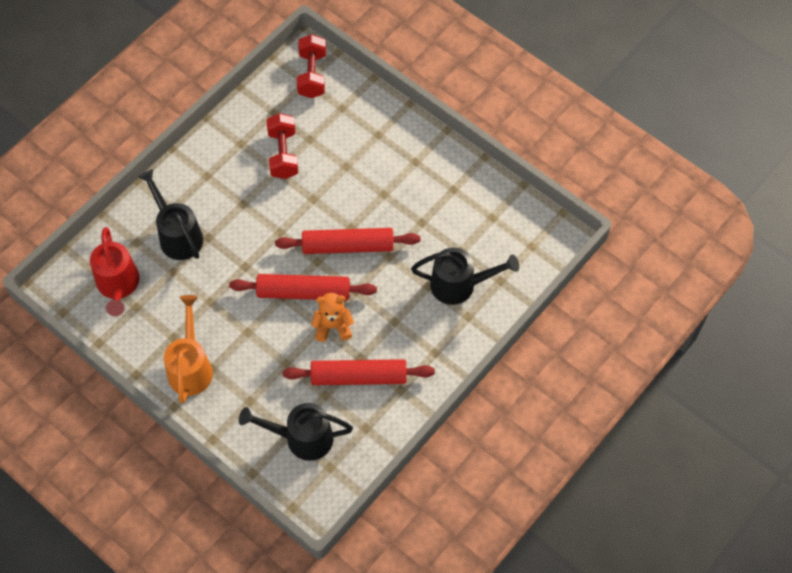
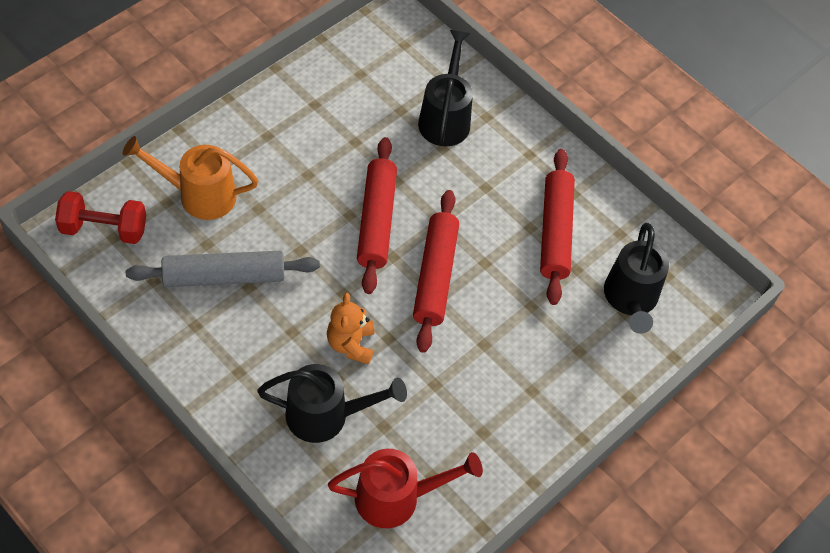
camera: 90 degrees left, 5 degrees down
black watering can [138,169,203,260] -> black watering can turned 150 degrees counterclockwise [257,364,407,443]
orange watering can [164,295,213,403] -> orange watering can moved to [123,136,258,220]
red dumbbell [267,113,298,179] -> grey rolling pin [126,251,320,287]
orange teddy bear [311,293,354,342] -> orange teddy bear moved to [327,293,375,365]

